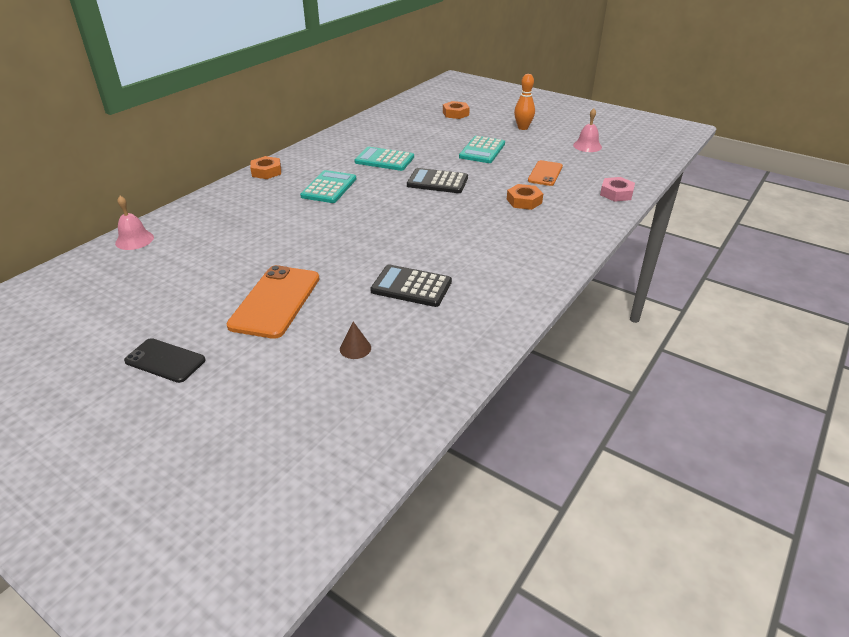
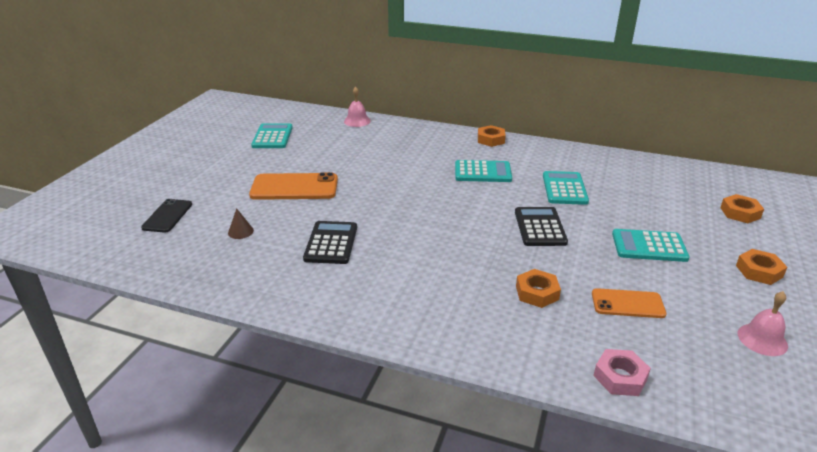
camera: 75 degrees right, 5 degrees down
black phone [124,338,206,383] -> black phone moved to [141,199,192,233]
orange bowling pin [514,74,535,130] -> orange nut [736,249,787,285]
none -> turquoise calculator [251,123,293,148]

